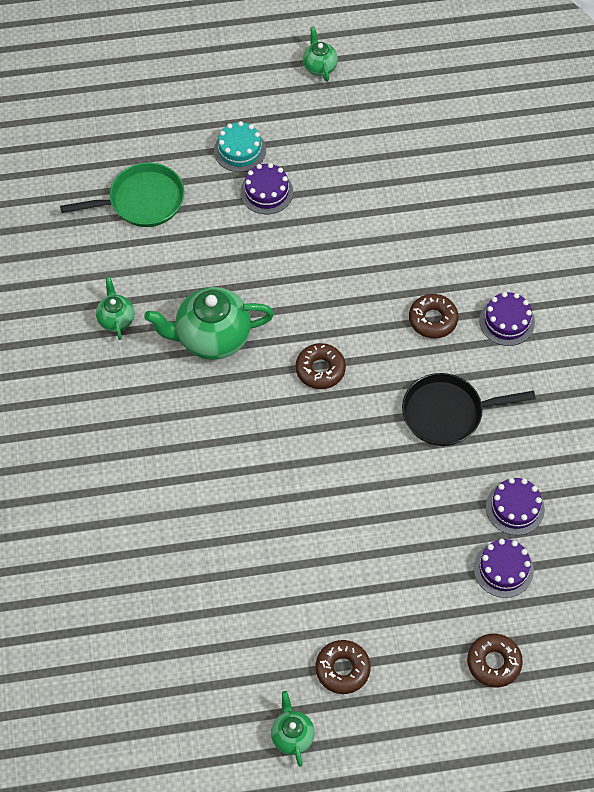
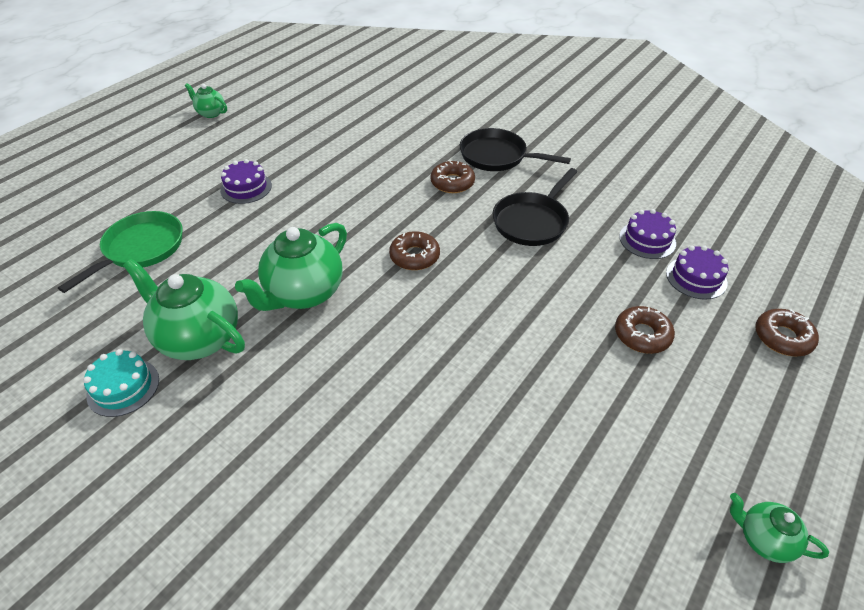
camera: 45 degrees left, 15 degrees down
green teapot [96,277,134,340] -> green teapot [123,259,245,360], size x1.94
turquoise cake [214,121,266,172] -> turquoise cake moved to [83,349,159,417]
brown donut [315,640,371,694] -> brown donut moved to [615,306,675,354]
purple cake [479,292,535,346] -> black pan [460,128,571,171]

